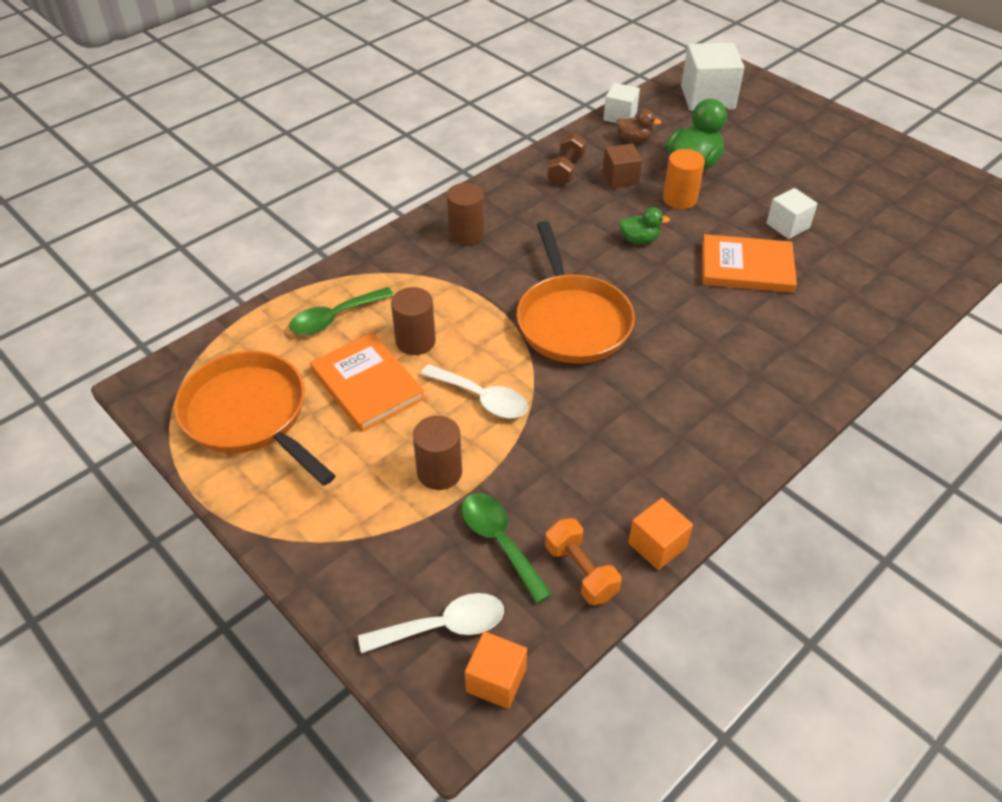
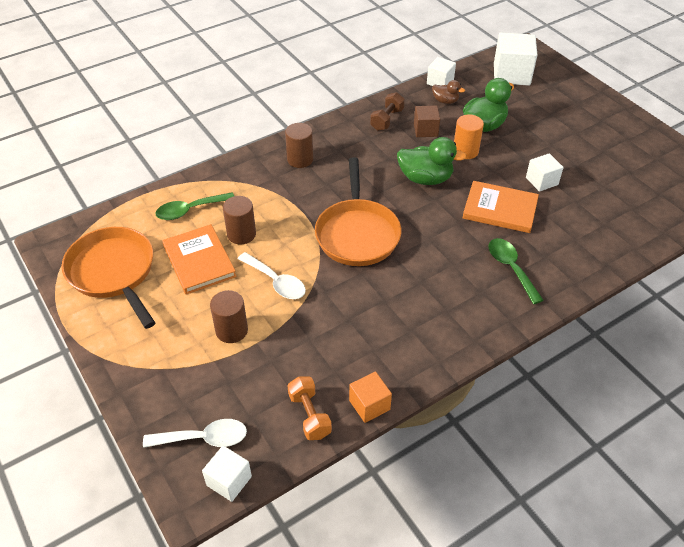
camera: 10 degrees right, 0 degrees up
green spoon [461,493,552,604] -> green spoon moved to [489,238,543,304]
orange cube [465,631,527,709] -> white cube [202,446,252,502]
green duck [619,207,670,244] -> green duck [397,137,467,185], size x1.82

